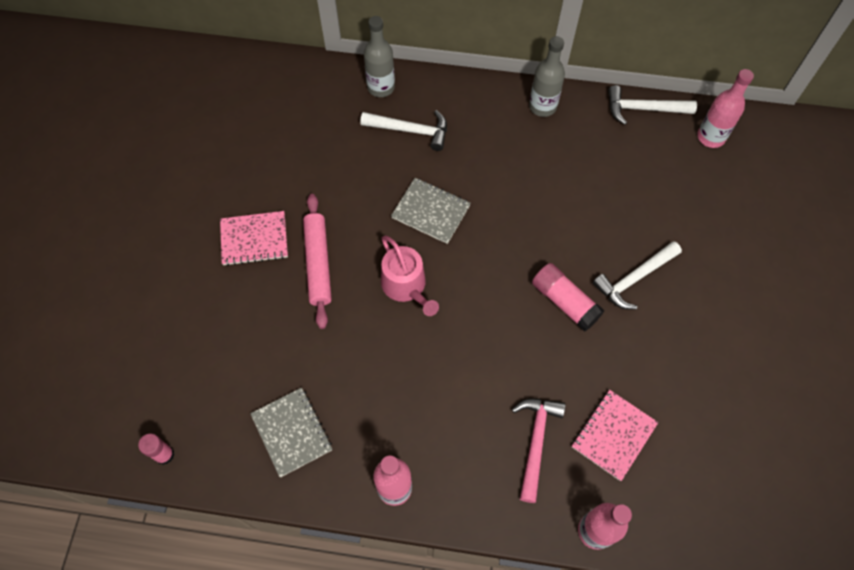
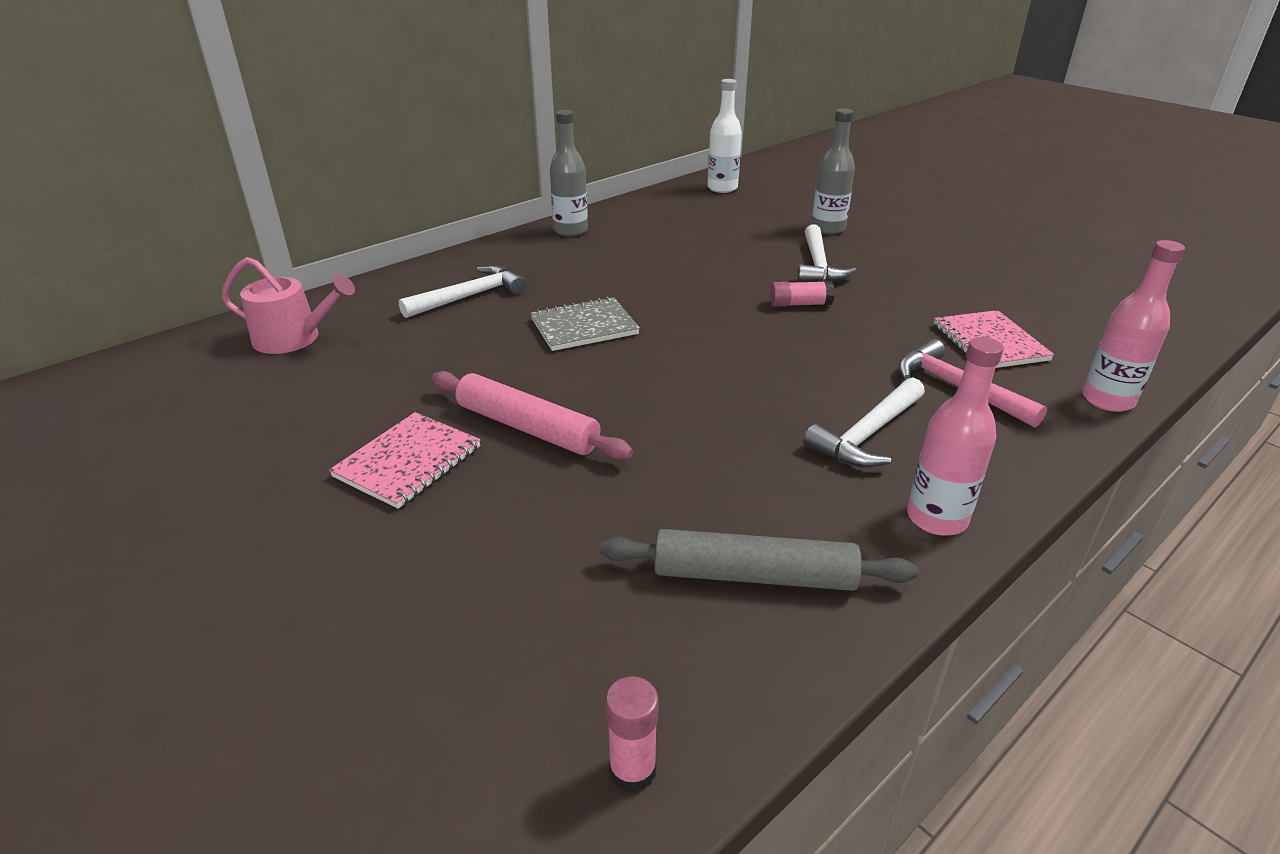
camera: 50 degrees left, 30 degrees down
grey notebook [250,387,332,477] -> grey rolling pin [600,529,918,591]
grey bottle [364,16,395,97] -> grey bottle moved to [811,108,855,234]
pink watering can [381,235,439,316] -> pink watering can moved to [221,257,355,354]
pink glue stick [532,263,604,332] -> pink glue stick [770,281,835,307], size x0.64
white hammer [608,85,697,125] -> white hammer moved to [803,378,925,468]
pink bottle [697,69,754,148] -> white bottle [707,79,742,193]

